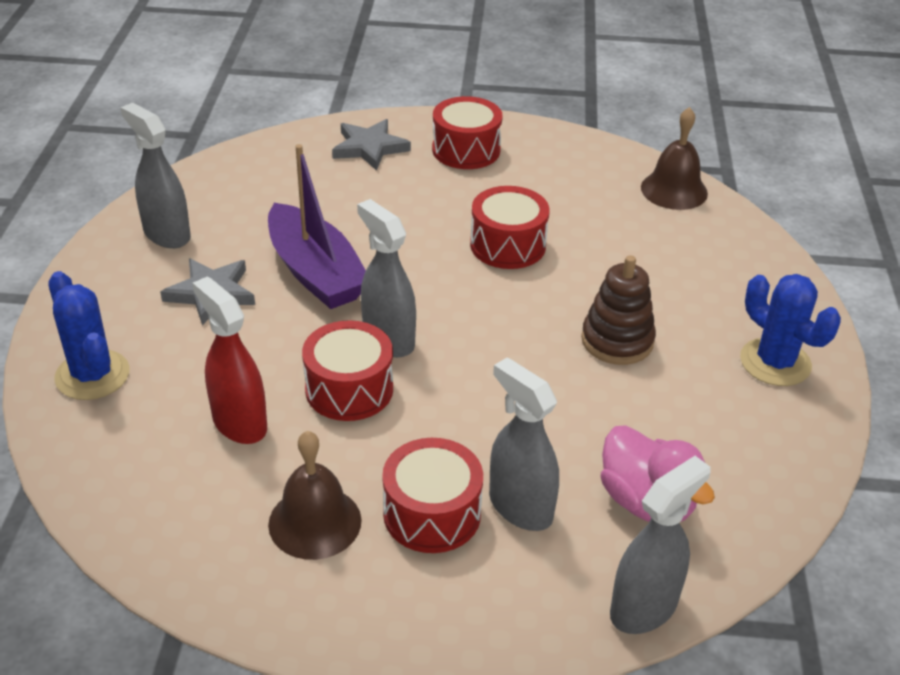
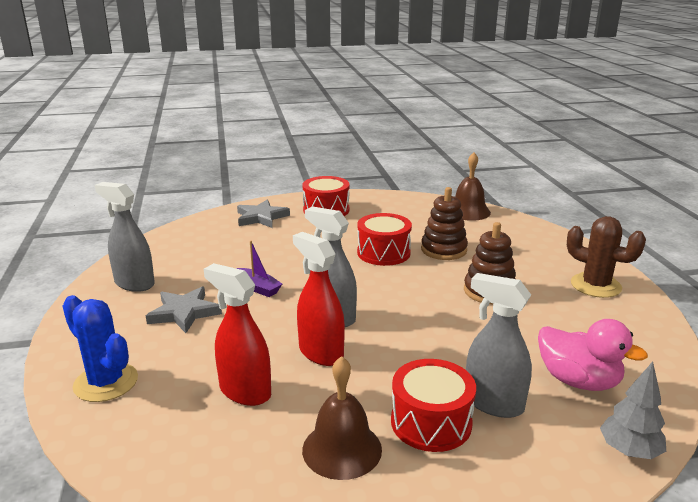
camera: 15 degrees left, 15 degrees down
purple boat [268,144,366,309] -> purple boat [237,241,282,297], size x0.49
red drum [302,320,393,421] -> red spray bottle [293,232,345,366]
grey spray bottle [610,456,711,634] -> grey tree [600,362,666,459]
blue cactus [740,274,841,386] -> brown cactus [567,216,646,298]
none -> brown stacking toy [421,187,468,260]

